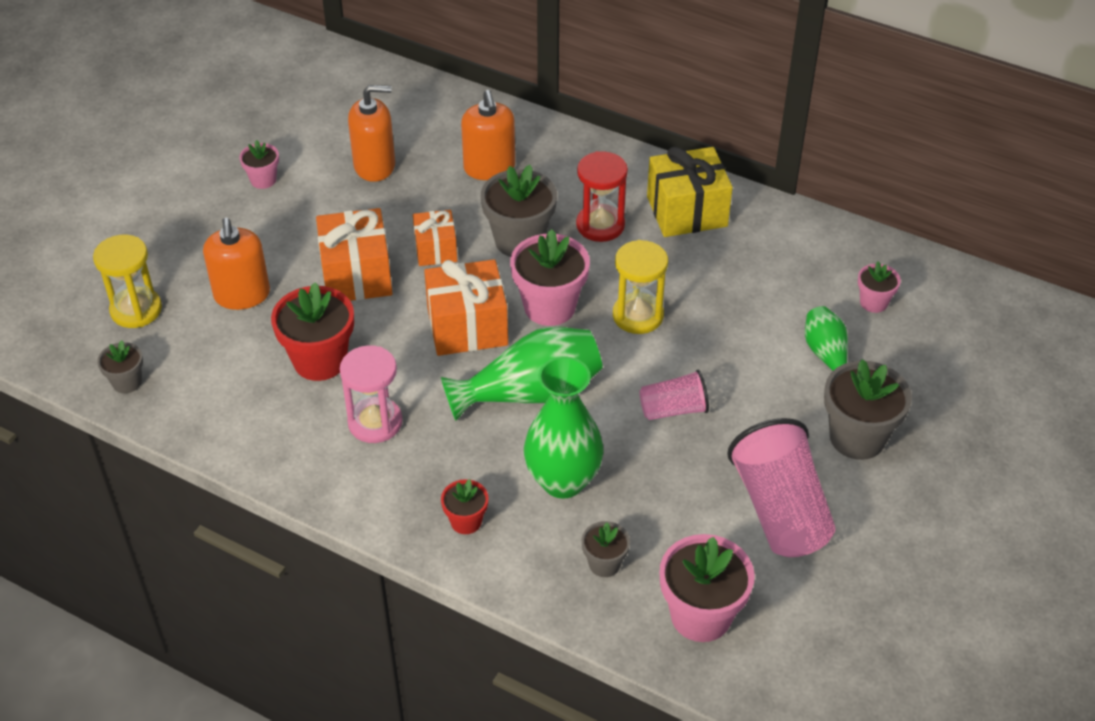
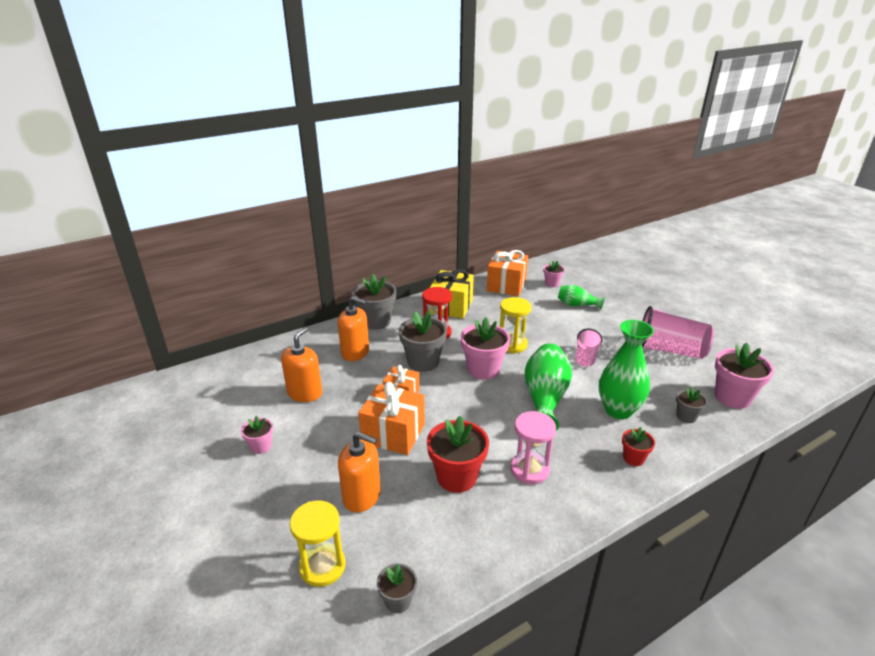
camera: 60 degrees left, 15 degrees down
orange gift [424,259,508,356] -> orange gift moved to [487,250,528,296]
grey flower pot [824,359,912,460] -> grey flower pot moved to [352,274,396,330]

